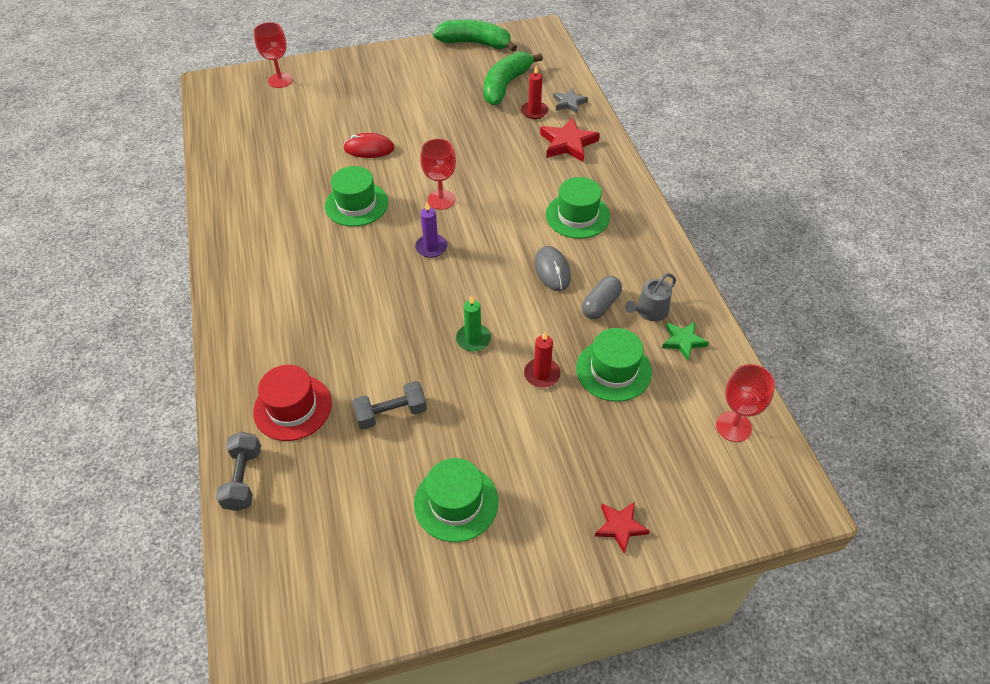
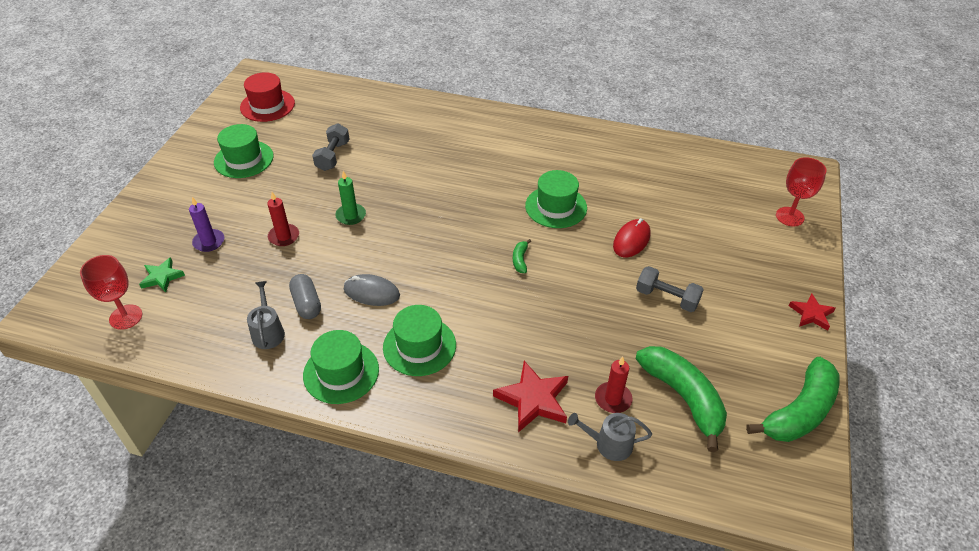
camera: 120 degrees right, 5 degrees down
grey dumbbell [216,432,261,511] -> grey dumbbell moved to [636,266,704,312]
red hat [253,365,332,441] -> red hat moved to [240,72,295,122]
purple candle [415,202,447,258] -> purple candle moved to [189,197,224,252]
red goblet [420,138,456,210] -> green banana [513,239,531,273]
grey star [553,88,588,114] -> grey watering can [568,413,652,461]
green hat [576,328,652,402] -> green hat moved to [303,330,379,404]
red star [595,502,650,554] -> red star moved to [789,293,836,331]
green star [662,322,709,361] -> green star moved to [139,257,185,292]

